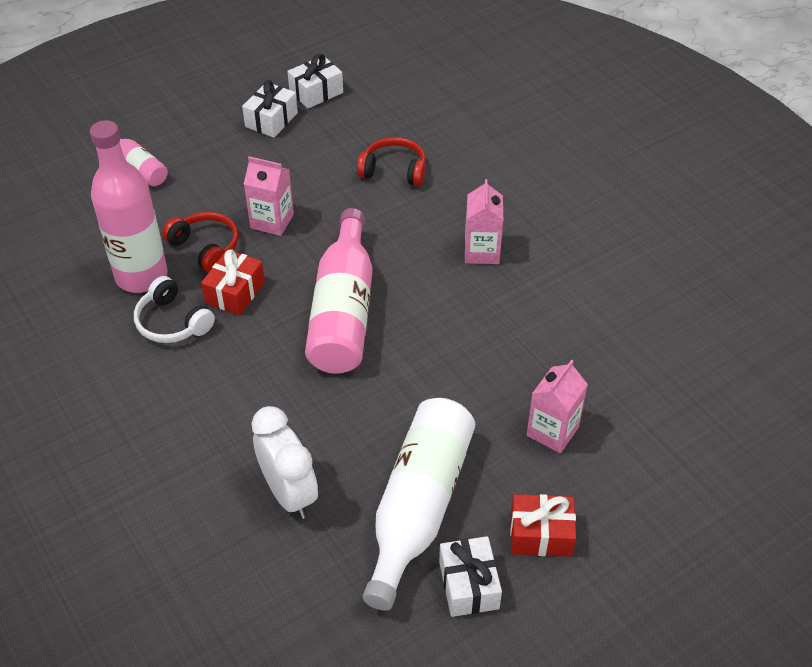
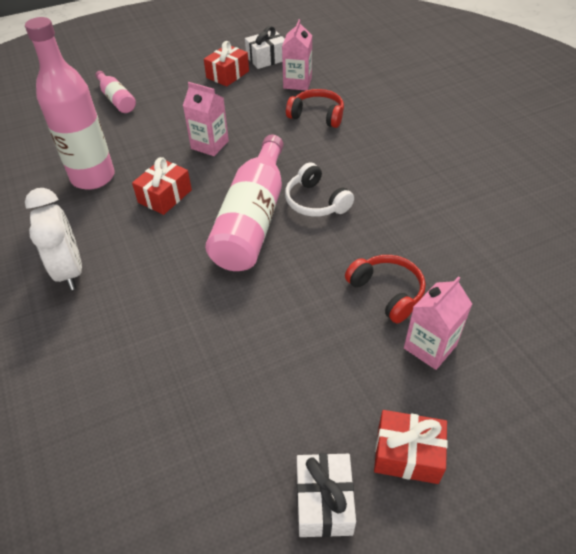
camera: 10 degrees right, 0 degrees up
white headphones [134,276,215,343] -> white headphones moved to [285,162,354,217]
red headphones [162,212,239,273] -> red headphones moved to [345,255,426,323]
white gift [242,80,298,138] -> red gift [204,41,249,87]
white clock [251,406,318,519] -> white clock moved to [25,188,82,290]
white bottle [363,398,475,611] -> none
pink carton [465,179,503,264] -> pink carton moved to [282,19,312,91]

